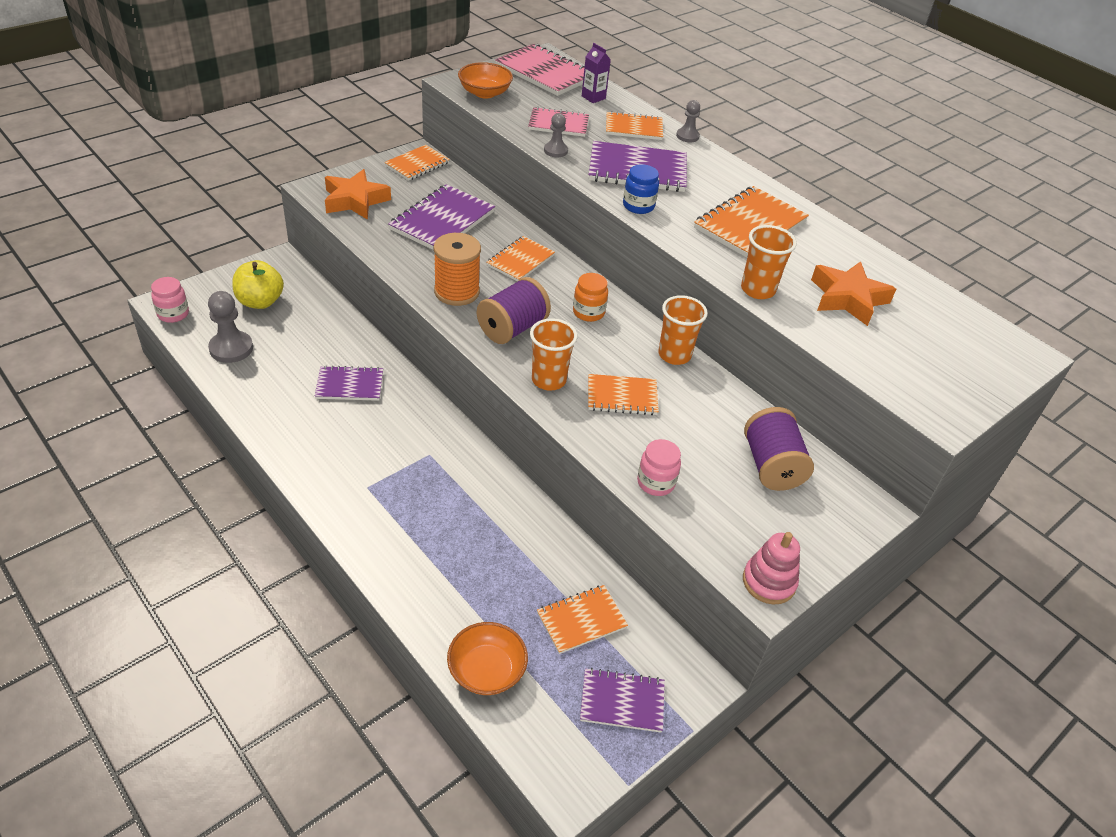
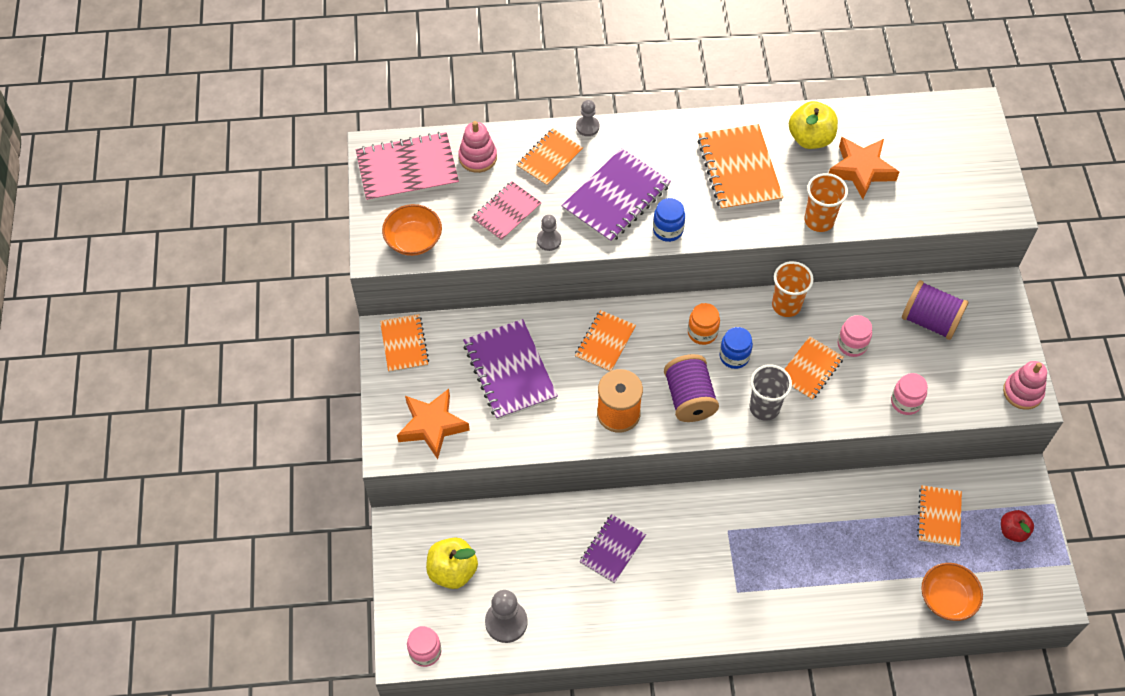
camera: 50 degrees left, 15 degrees up
orange notebook [486,236,555,281] -> orange notebook turned 45 degrees clockwise [575,310,636,372]
orange cup [530,318,578,391] -> grey cup [749,364,792,421]
purple notebook [580,668,665,733] -> red apple [1001,510,1034,542]
purple carton [582,43,611,103] -> pink stacking toy [458,121,497,173]
none -> blue jar [719,327,753,369]
none -> yellow apple [789,101,838,149]
none -> pink jar [838,315,872,357]

